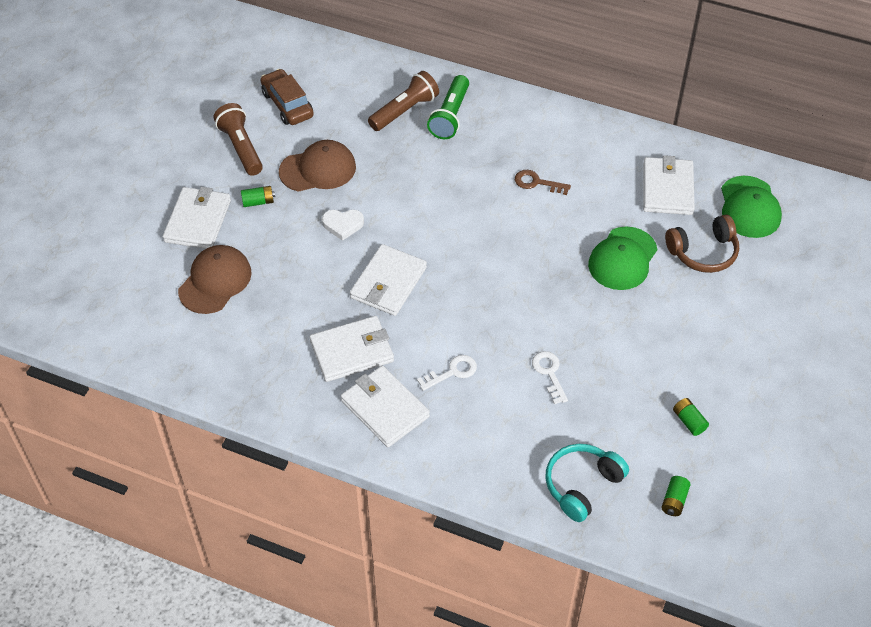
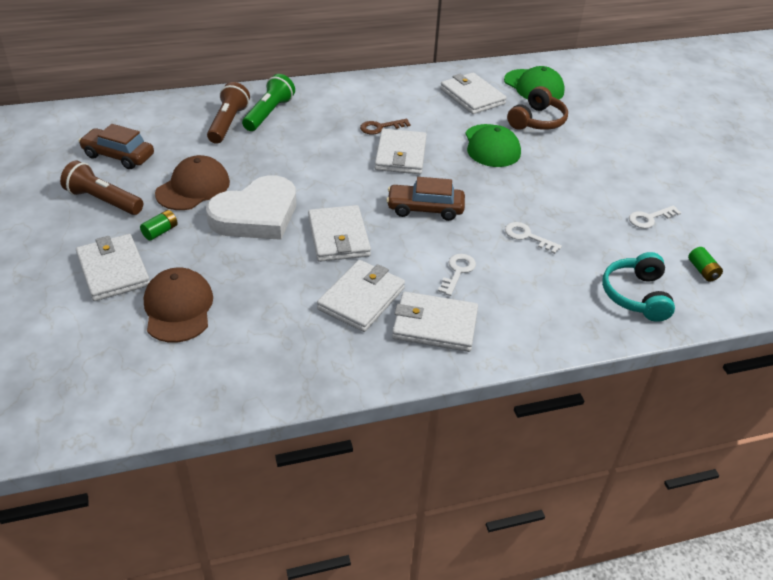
camera: 40 degrees left, 10 degrees down
white heart [322,210,364,241] -> white heart [206,175,296,240], size x2.23
green flashlight [427,75,469,139] -> green flashlight turned 135 degrees counterclockwise [242,74,295,131]
green battery [673,398,709,436] -> white key [629,205,681,229]
none -> white wallet [375,129,427,174]
none -> brown car [386,177,465,221]

